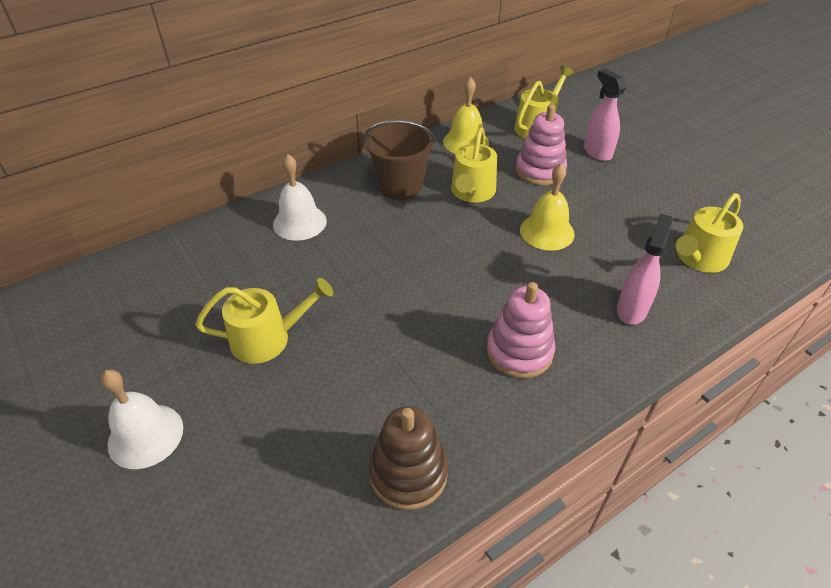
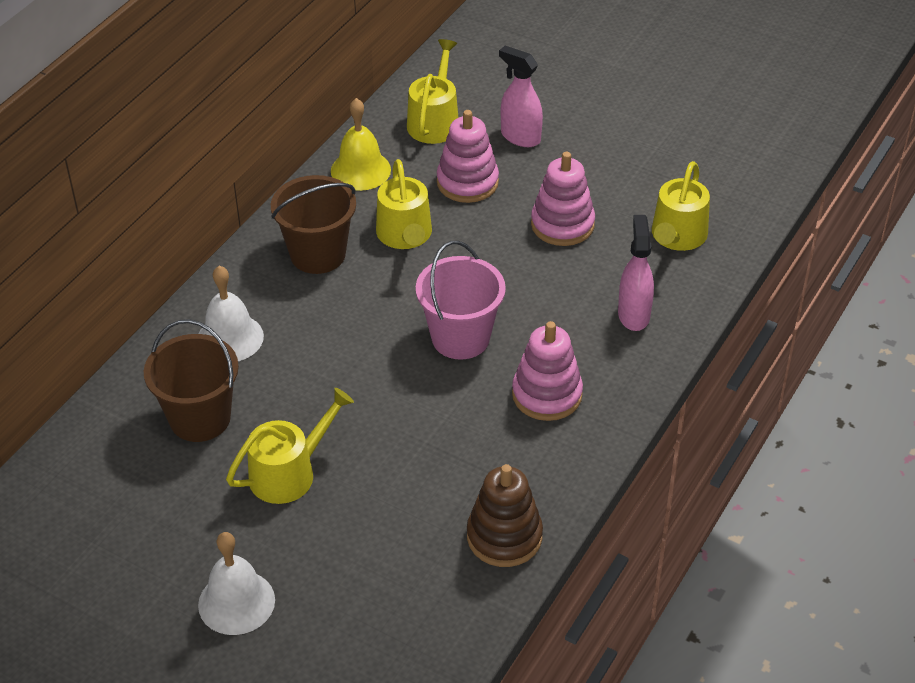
camera: 25 degrees left, 0 degrees up
yellow bell [520,163,575,251] -> none
none -> brown bucket [144,319,239,442]
none -> pink bucket [416,241,506,360]
none -> pink stacking toy [531,152,595,246]

